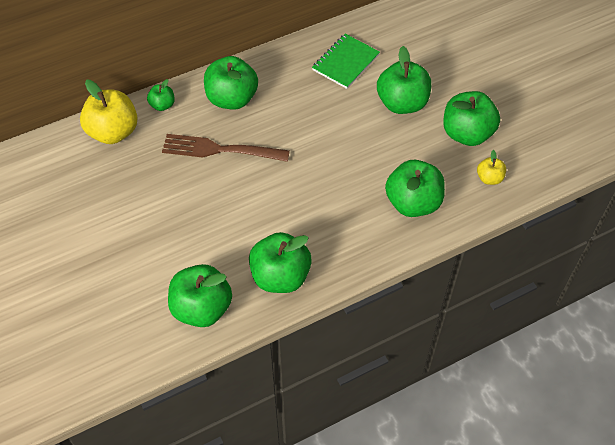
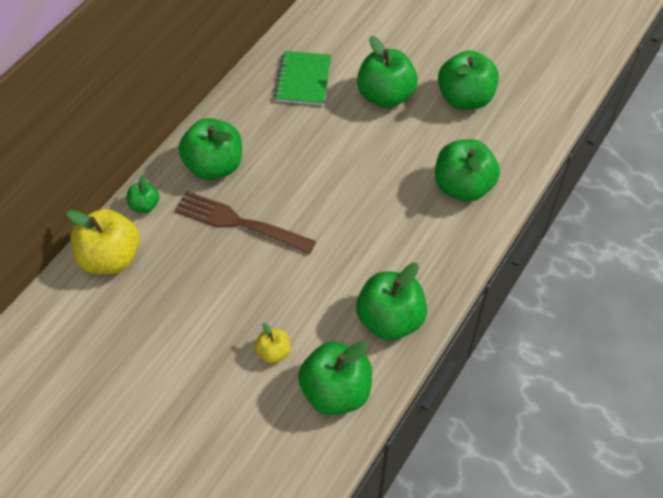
camera: 30 degrees left, 0 degrees up
brown fork [162,134,290,162] -> brown fork turned 45 degrees clockwise [174,191,316,254]
yellow apple [477,150,506,185] -> yellow apple moved to [255,323,290,364]

